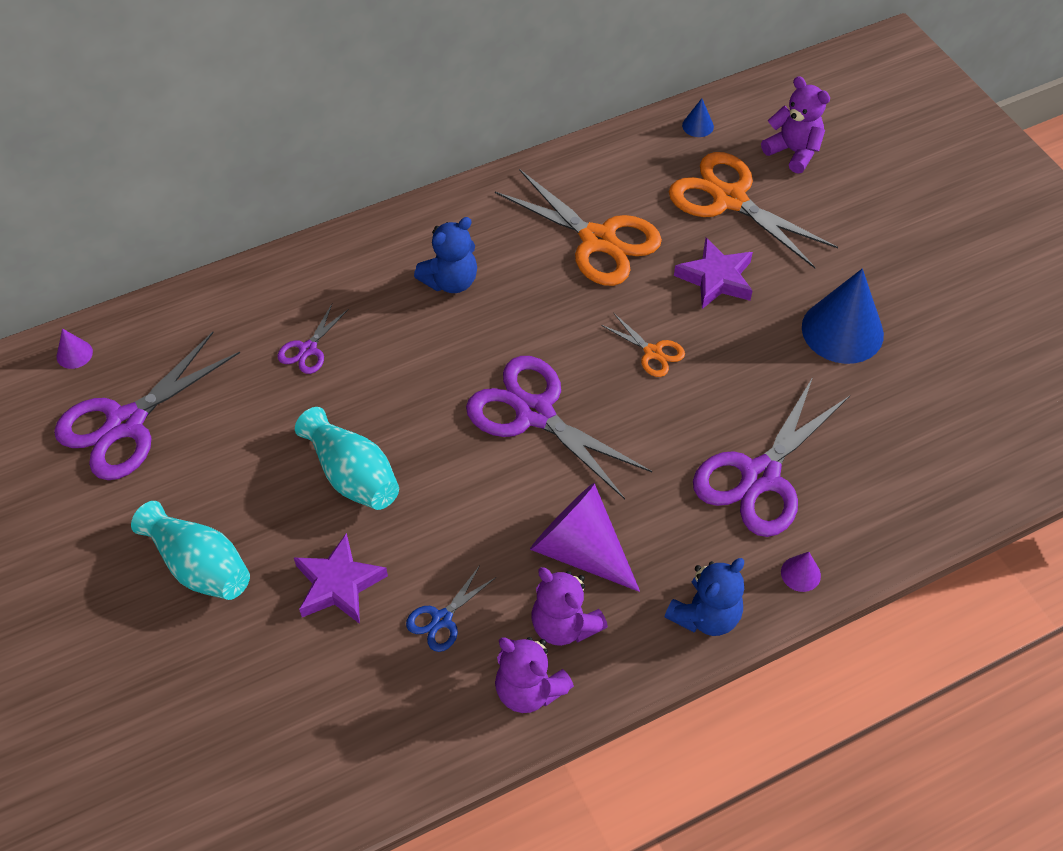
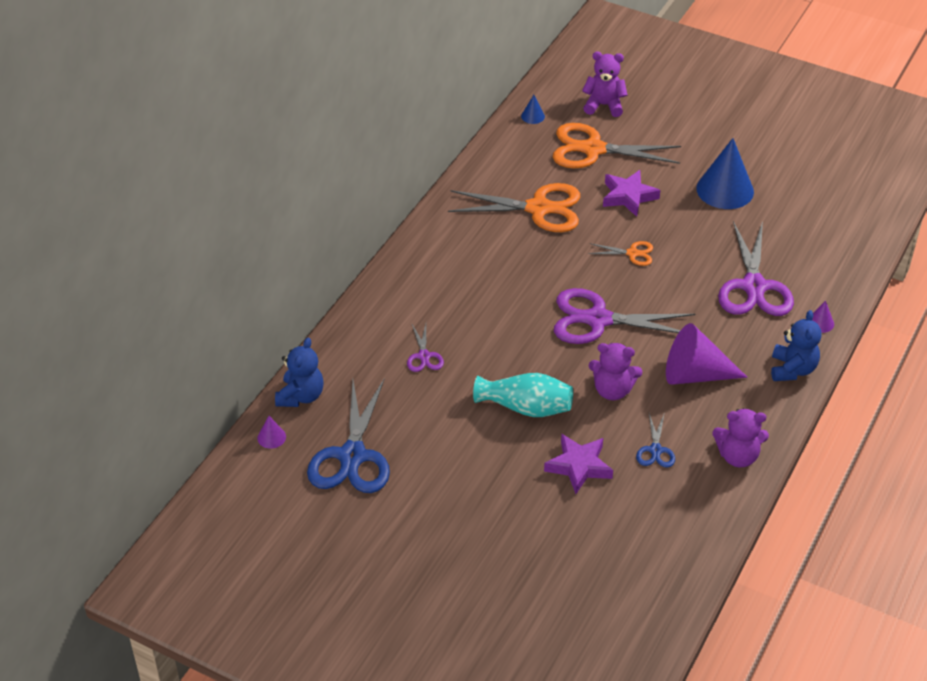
camera: 35 degrees left, 10 degrees down
purple scissors [54,332,240,480] -> blue scissors [307,378,390,493]
turquoise vase [131,501,250,600] -> none
blue teddy bear [414,217,477,293] -> blue teddy bear moved to [275,338,324,407]
purple teddy bear [532,567,608,646] -> purple teddy bear moved to [589,343,642,400]

